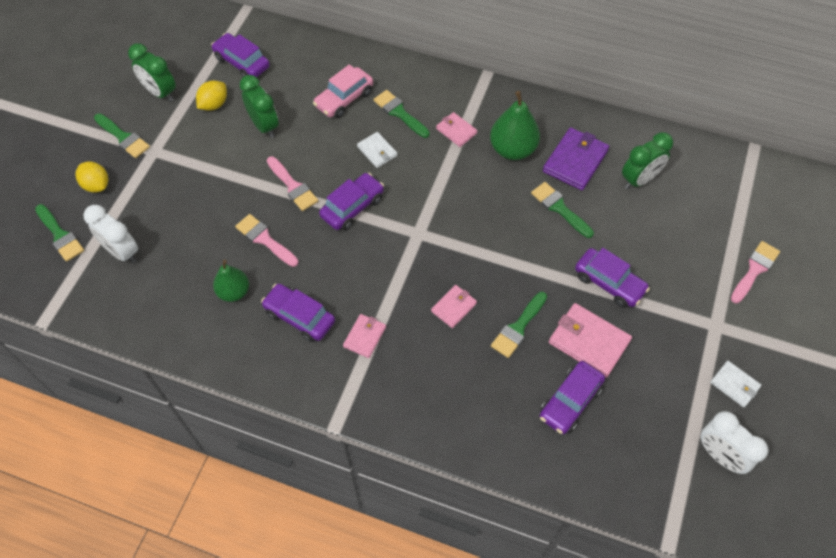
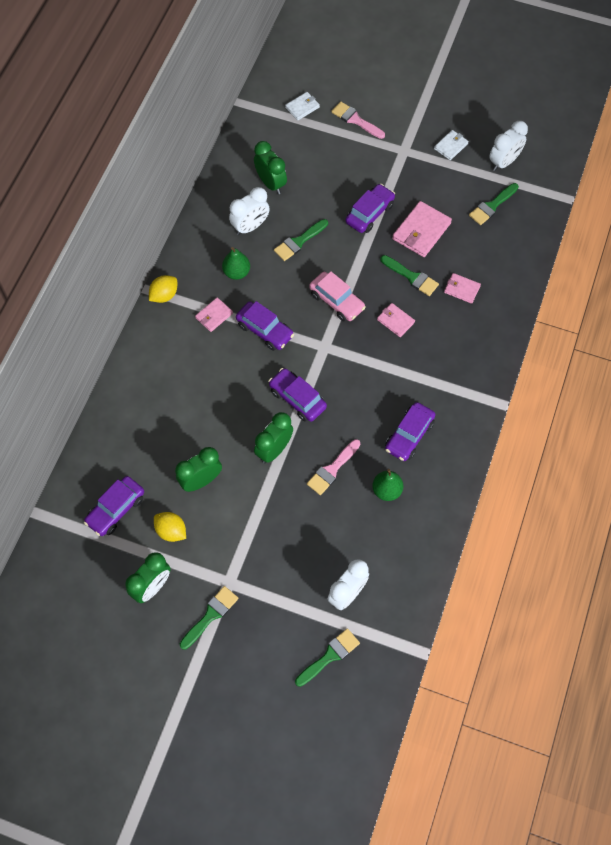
camera: 90 degrees left, 5 degrees up
yellow lemon [75,161,108,193] -> yellow lemon moved to [149,275,177,303]
pink brush [267,156,318,211] -> green clock [254,412,293,464]
pink car [313,64,373,118] -> pink car moved to [309,272,366,322]
pink wallet [343,314,386,358] -> pink wallet moved to [444,273,481,304]
white wallet [357,132,397,168] -> white wallet moved to [285,92,320,120]
green brush [373,90,430,138] -> green brush moved to [469,183,519,225]
green pear [490,91,540,160] -> green pear [222,247,250,280], size x0.65
purple car [540,361,605,434] -> purple car moved to [236,301,294,351]
purple wallet [543,128,609,190] -> white clock [229,187,270,235]

